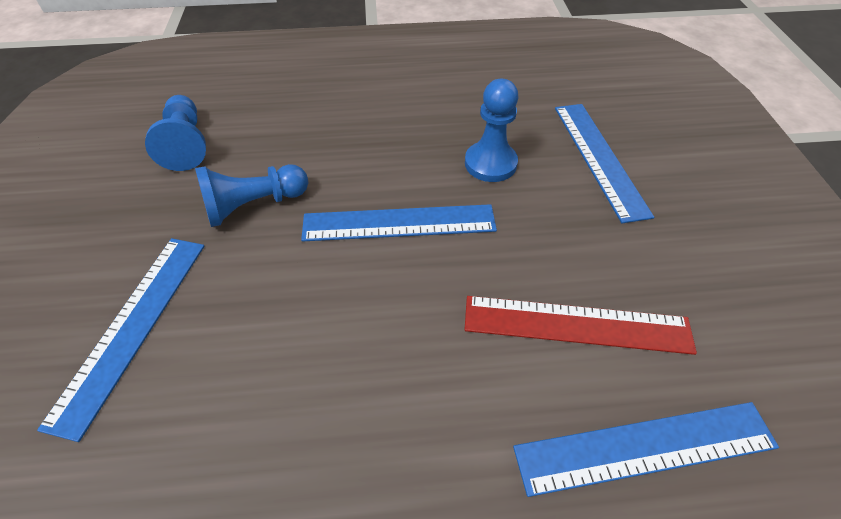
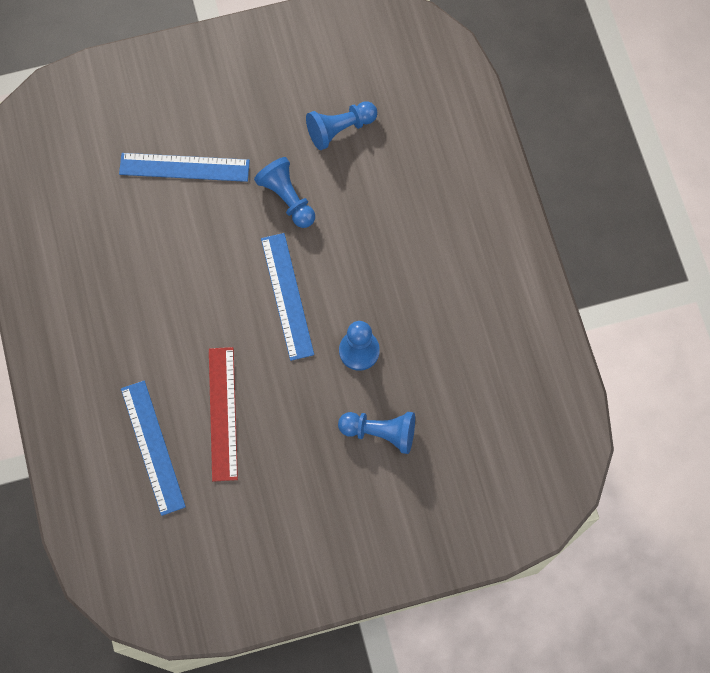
camera: 80 degrees right, 20 degrees up
blue ruler [555,104,654,223] -> blue pawn [338,412,415,454]

